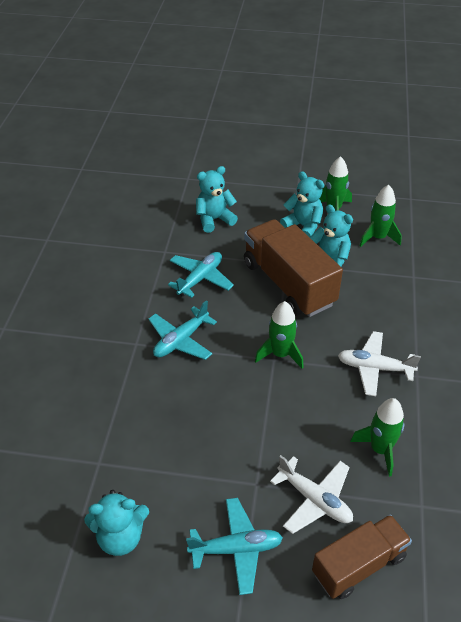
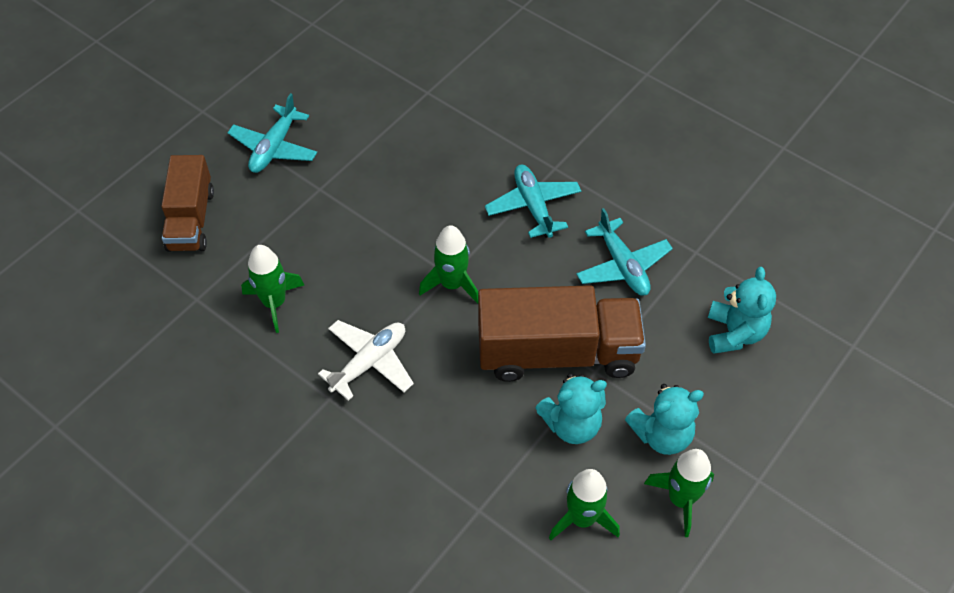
camera: 120 degrees right, 10 degrees up
turquoise teddy bear [84,490,149,556] -> none
white plane [270,455,353,534] -> none

